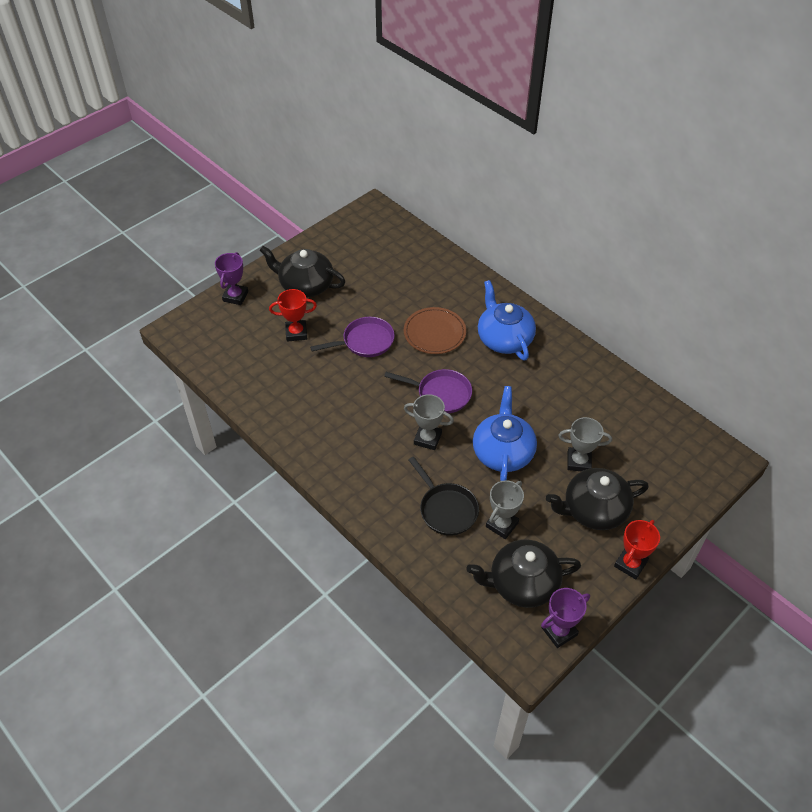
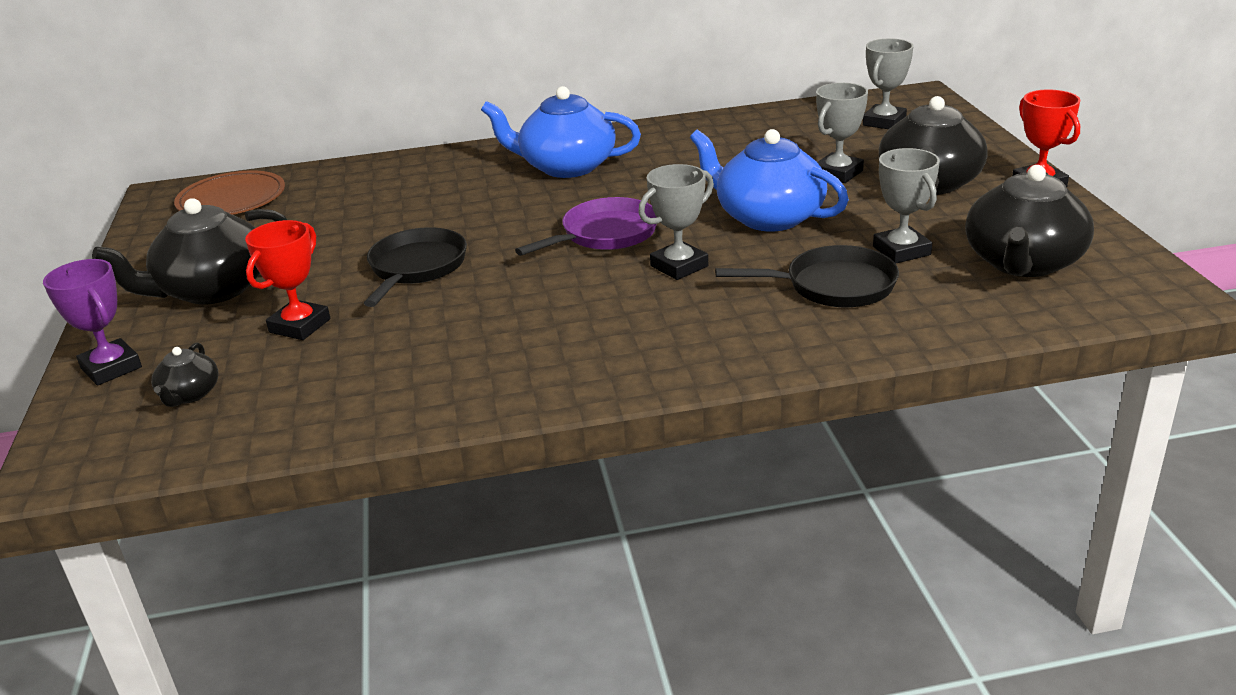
camera: 55 degrees left, 20 degrees down
purple pan [310,317,395,357] -> black pan [364,227,467,307]
brown plate [404,307,466,354] -> brown plate moved to [174,170,285,215]
purple trophy [541,588,590,648] -> none
none -> black teapot [151,343,219,407]
none -> grey trophy [863,38,913,129]

